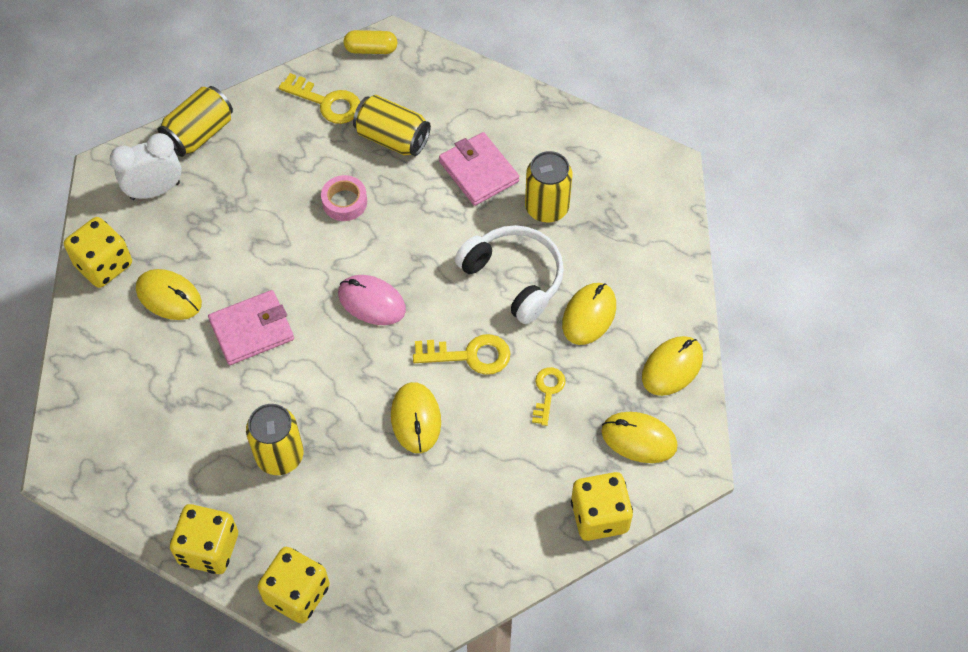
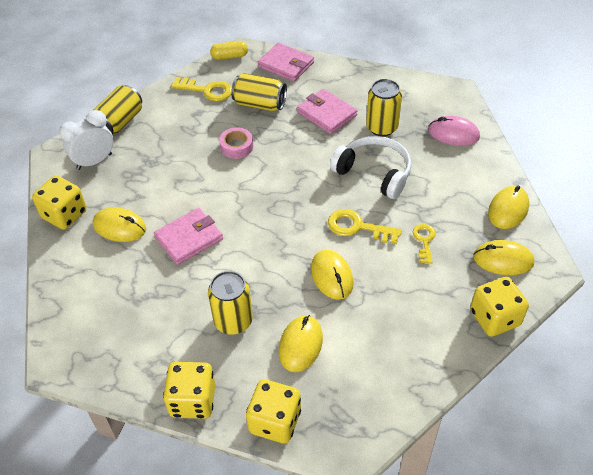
camera: 10 degrees left, 10 degrees down
pink mouse [338,275,406,325] -> pink mouse moved to [428,116,480,146]
yellow key [413,334,510,375] -> yellow key turned 150 degrees counterclockwise [328,209,402,244]
yellow mouse [562,283,616,345] -> yellow mouse moved to [279,315,323,372]
none -> pink wallet [258,43,314,82]

